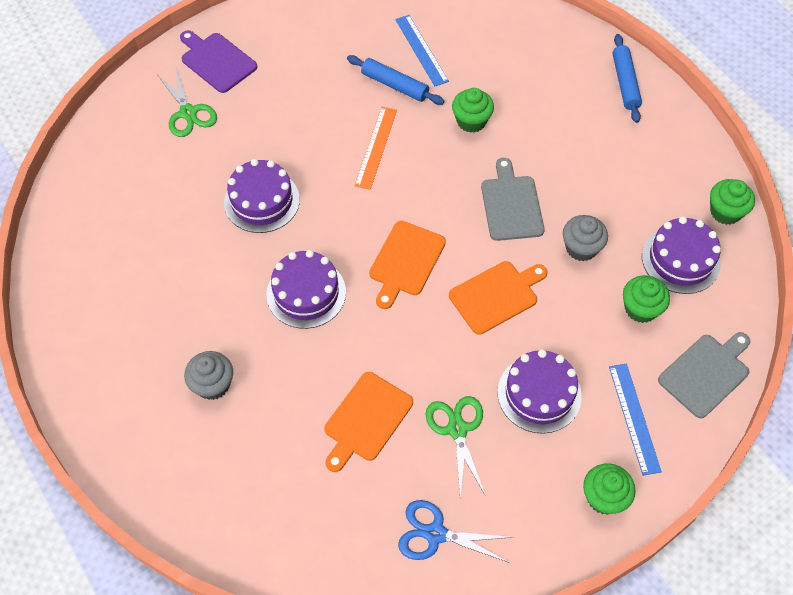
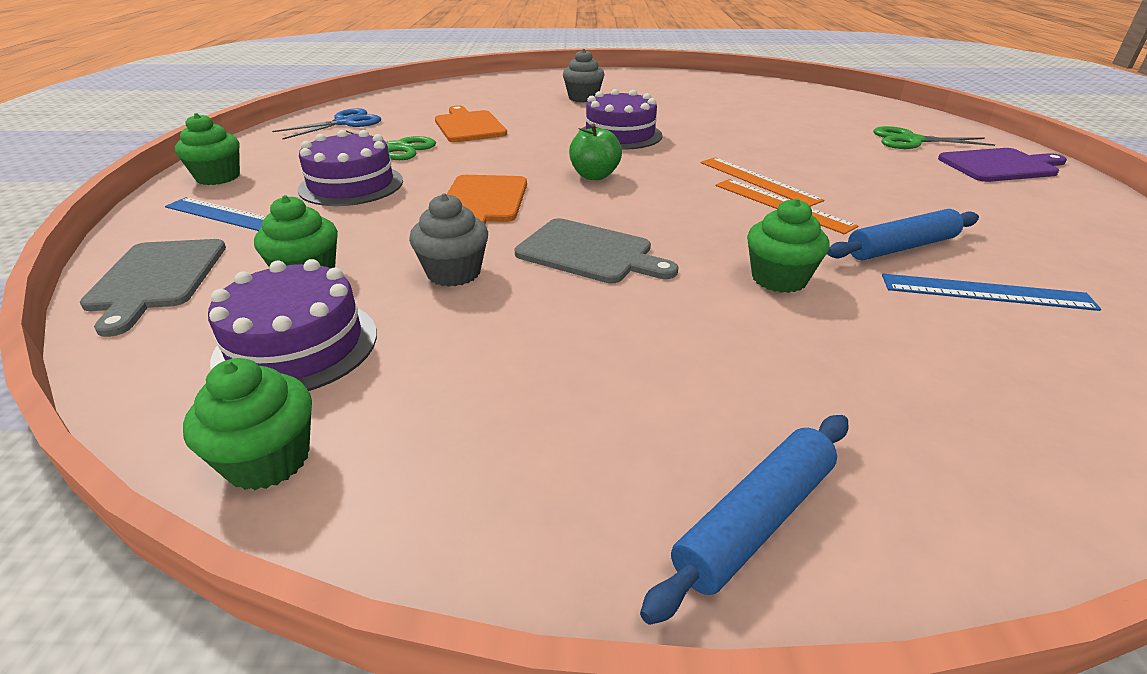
camera: 125 degrees right, 25 degrees down
purple cake [224,159,300,233] -> none
orange cutting board [369,221,446,309] -> green apple [569,124,622,180]
blue rolling pin [612,34,642,123] -> blue rolling pin turned 75 degrees counterclockwise [640,415,849,625]
none -> orange ruler [701,157,824,207]

